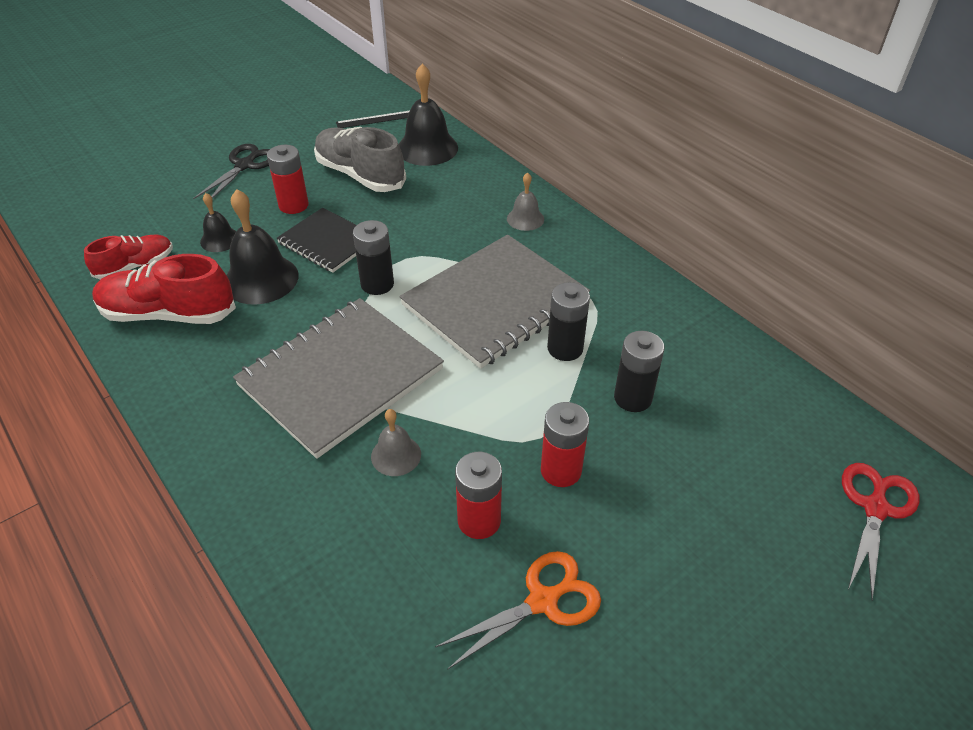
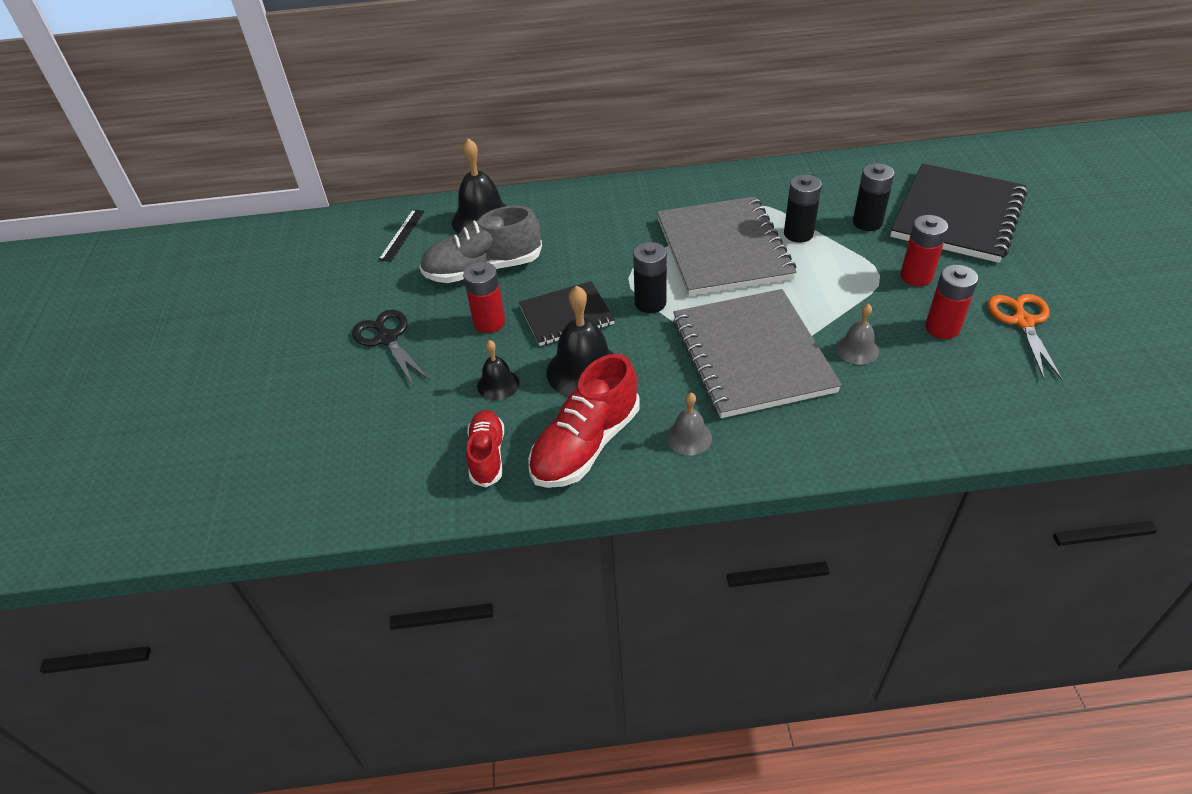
camera: 55 degrees left, 0 degrees up
grey bell [507,172,544,231] -> grey bell moved to [666,393,712,455]
red scissors [842,463,919,600] -> none
none -> black notebook [890,163,1027,263]

